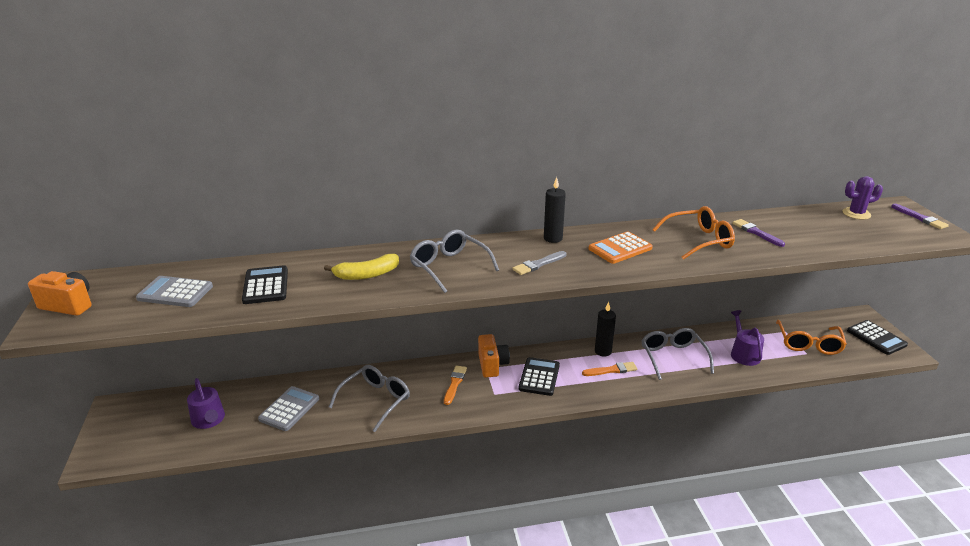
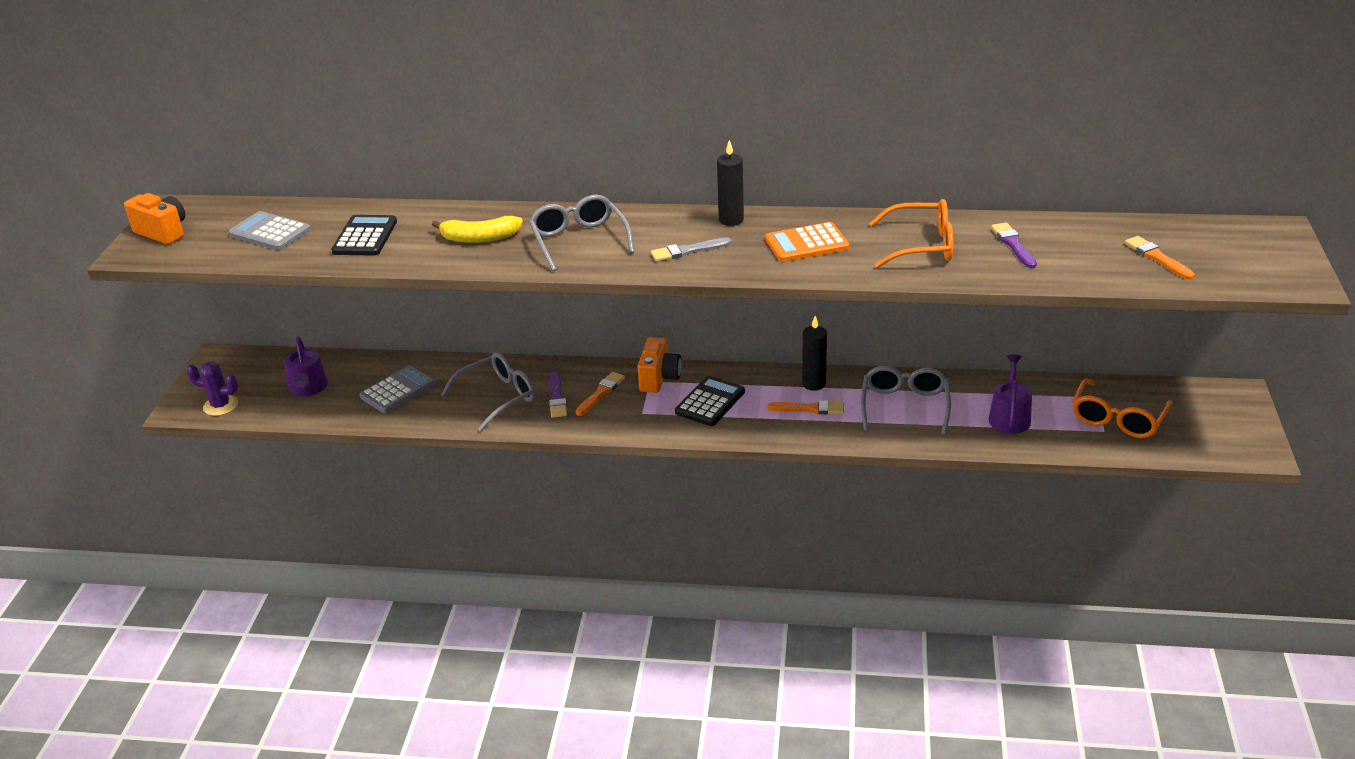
camera: 20 degrees right, 5 degrees up
purple cactus [843,176,883,220] -> purple cactus moved to [187,361,238,416]
black calculator [847,320,908,355] -> none
purple brush [891,204,949,229] -> purple brush moved to [549,372,567,418]
none -> orange brush [1125,236,1195,280]

